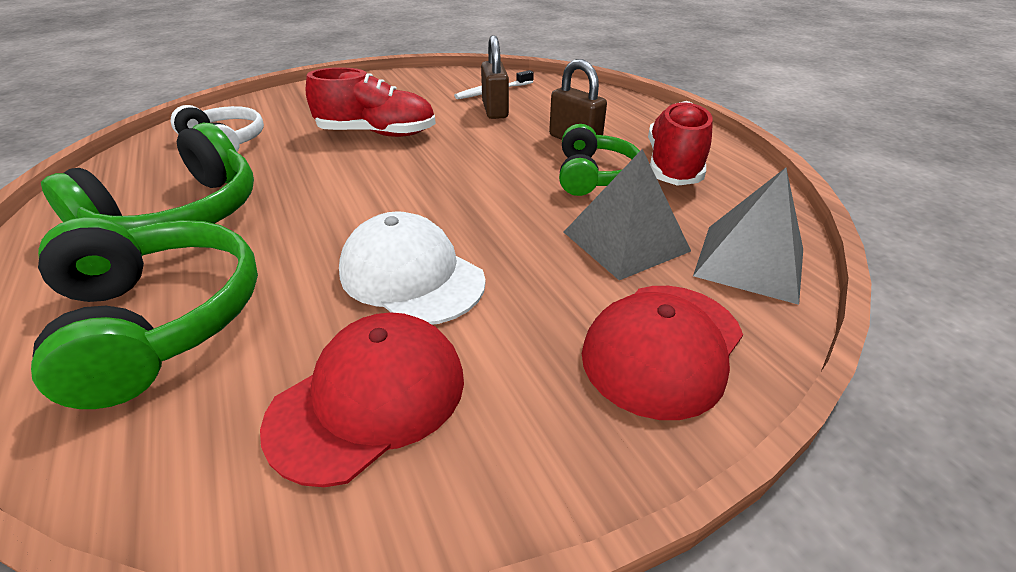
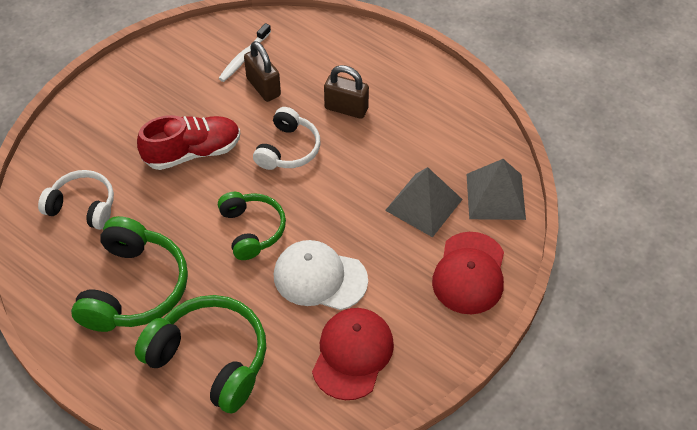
camera: 25 degrees left, 15 degrees up
green headphones [559,124,640,196] -> green headphones moved to [218,192,286,260]
red shoe [648,101,713,186] -> none
none -> white headphones [253,107,320,170]

